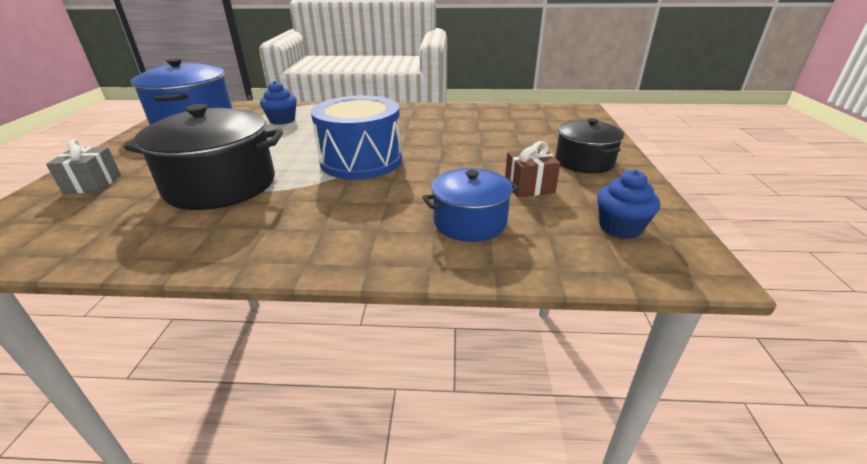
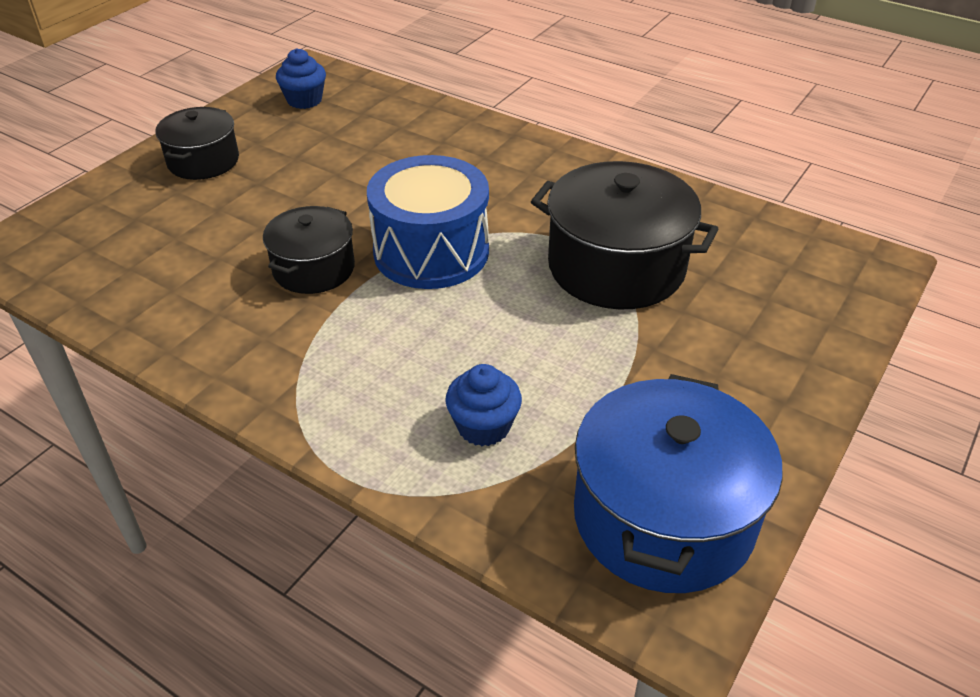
camera: 150 degrees left, 10 degrees up
grey gift [46,139,121,194] -> none
blue pot [422,168,519,242] -> none
brown gift [505,141,560,198] -> none
none -> black pot [263,206,355,294]

